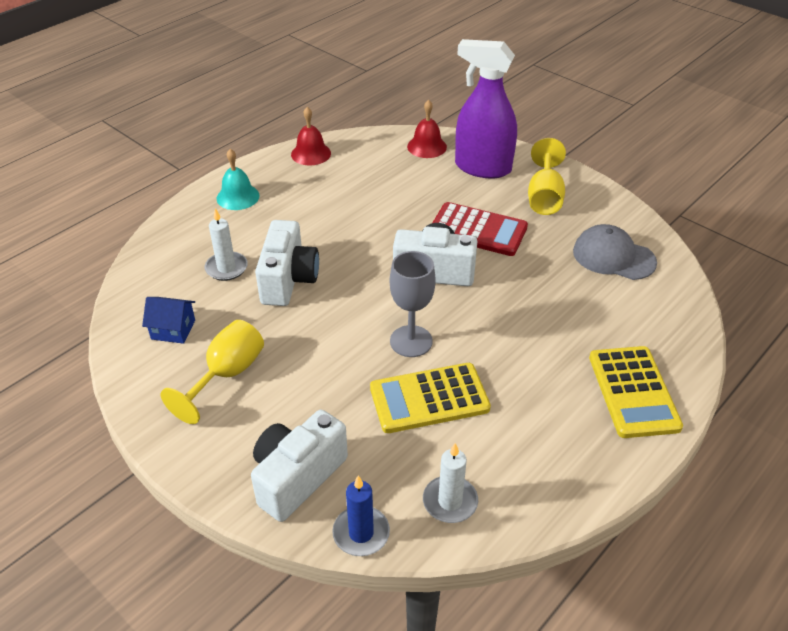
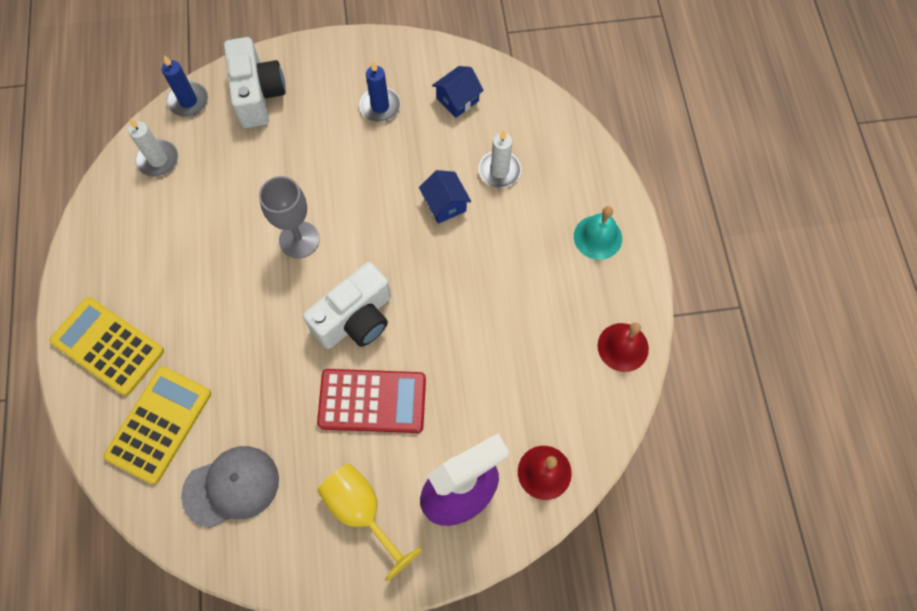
camera: 130 degrees right, 25 degrees up
yellow goblet [161,320,264,424] -> blue candle [359,61,401,122]
white camera [255,220,319,306] -> blue house [419,170,471,224]
yellow calculator [370,363,491,433] -> yellow calculator moved to [104,366,211,484]
red calculator [433,202,528,256] -> red calculator turned 150 degrees counterclockwise [317,369,426,433]

